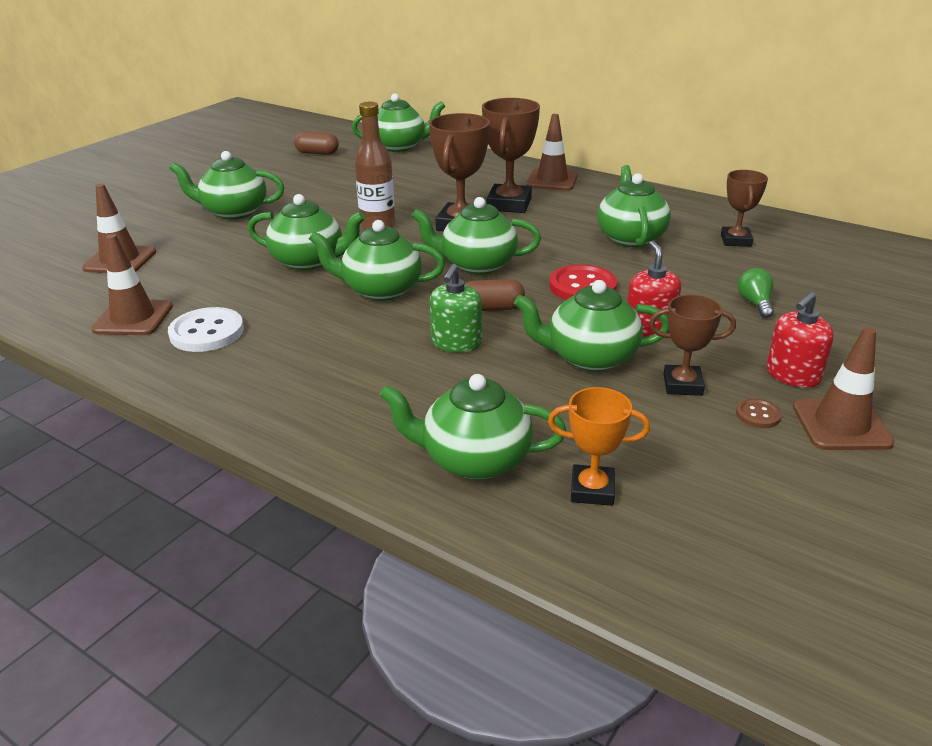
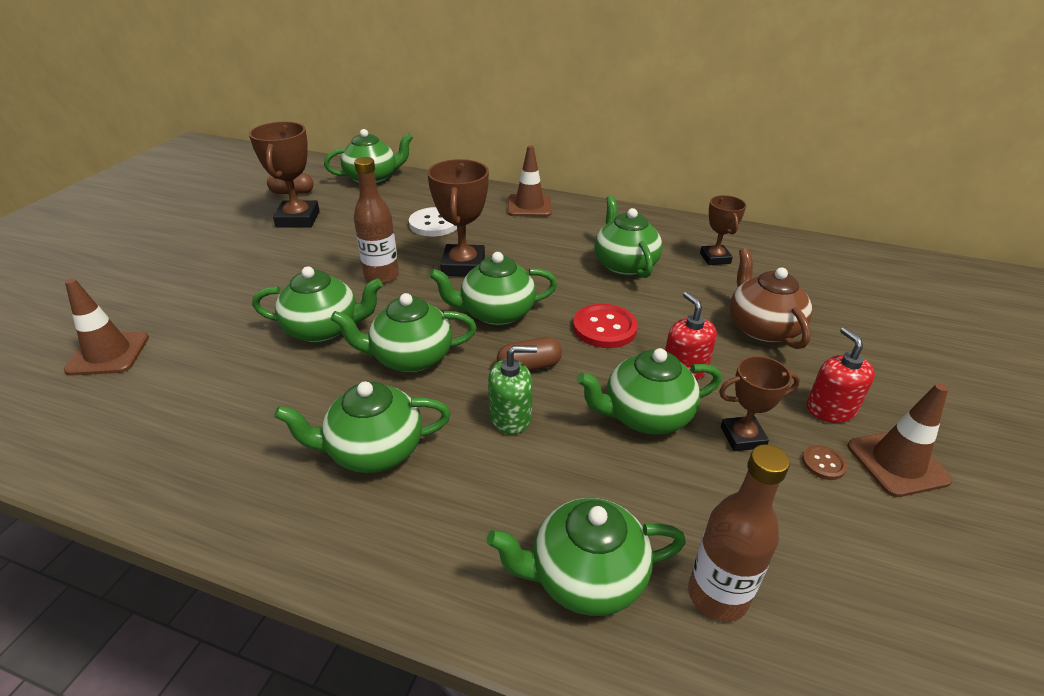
camera: 15 degrees left, 5 degrees up
brown traffic cone [91,234,173,335] -> none
white button [168,307,244,352] -> white button moved to [409,207,457,236]
green teapot [169,151,284,220] -> green teapot moved to [274,381,451,473]
green soap dispenser [430,264,482,352] -> green soap dispenser turned 105 degrees counterclockwise [488,345,537,434]
brown trophy [482,98,540,213] -> brown trophy moved to [249,122,320,228]
orange trophy [548,387,650,506] -> brown bottle [688,444,790,622]
green light bulb [738,268,774,318] -> brown teapot [730,248,812,349]
red soap dispenser [766,292,834,388] -> red soap dispenser turned 135 degrees clockwise [807,327,875,423]

